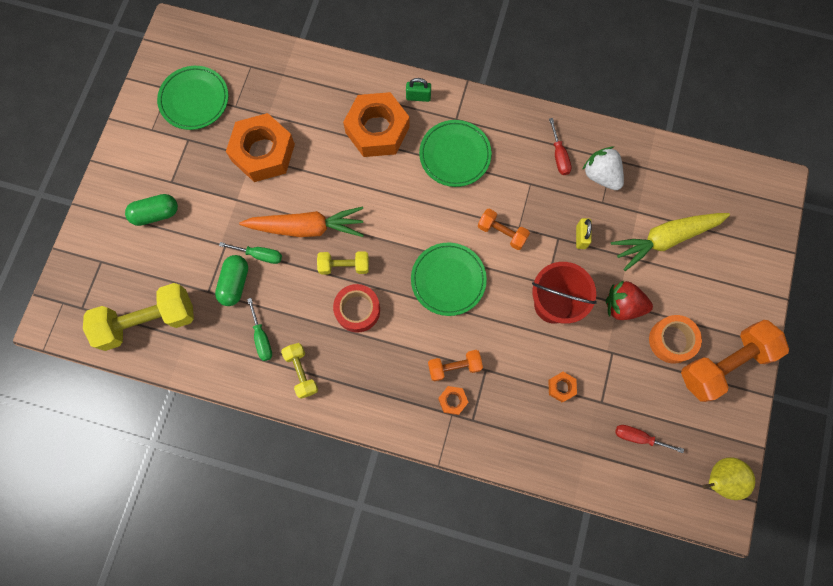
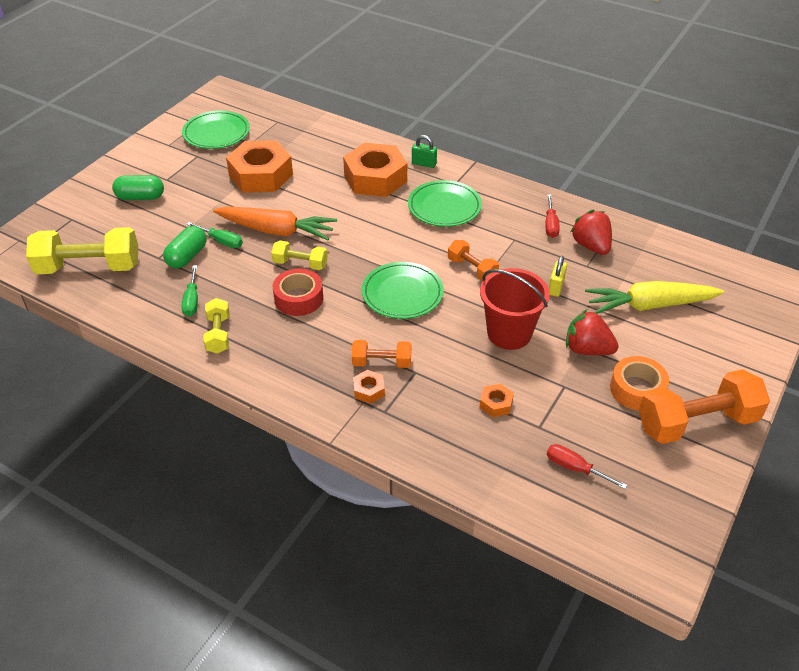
camera: 15 degrees right, 30 degrees down
white strawberry [582,146,624,190] -> red strawberry [570,210,612,255]
yellow pear [703,457,755,500] -> none

